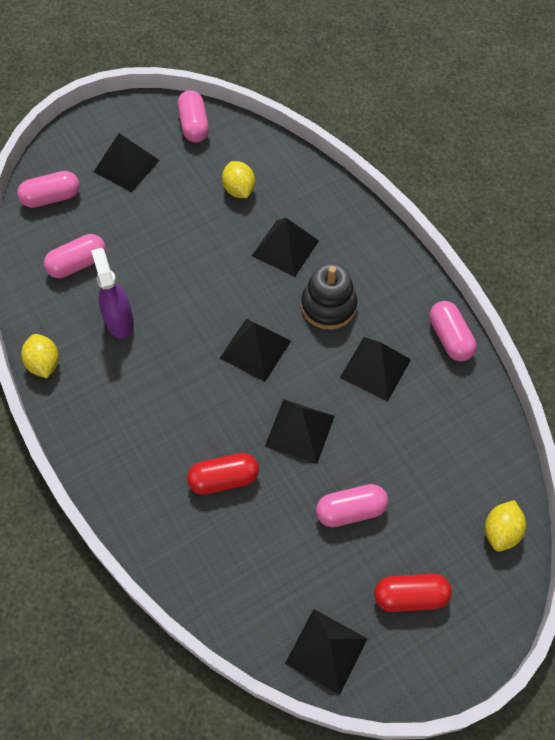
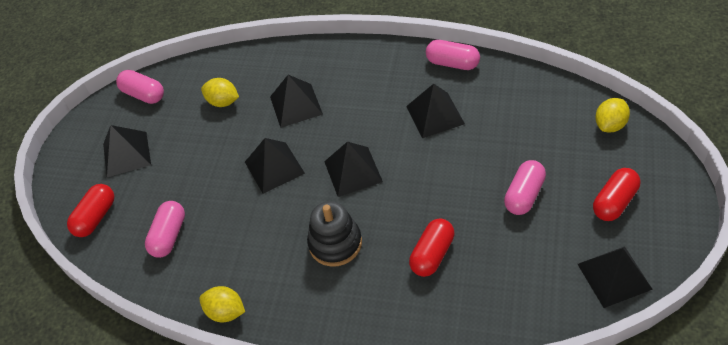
camera: 40 degrees left, 10 degrees down
pink capsule [17,171,80,208] -> red capsule [67,184,114,237]
purple spray bottle [91,248,134,339] -> none
black pyramid [265,399,335,464] -> black pyramid moved to [245,138,305,194]
black stacking toy [301,262,357,330] -> black stacking toy moved to [307,201,362,267]
yellow lemon [485,500,526,552] -> yellow lemon turned 60 degrees clockwise [595,98,630,133]

